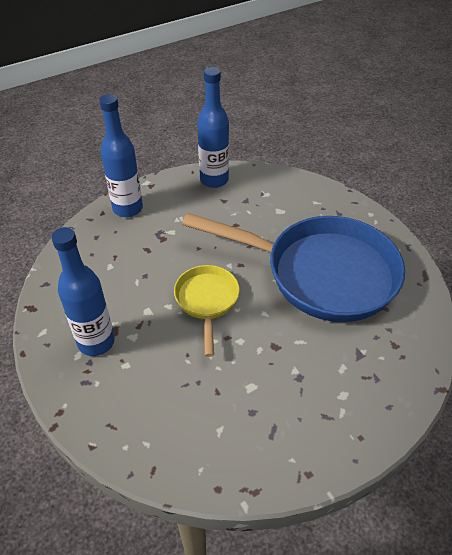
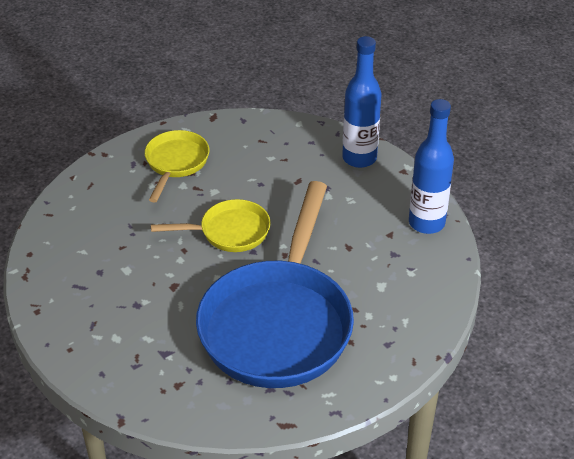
camera: 85 degrees right, 5 degrees down
blue bottle [51,227,115,356] -> yellow pan [145,130,209,203]

